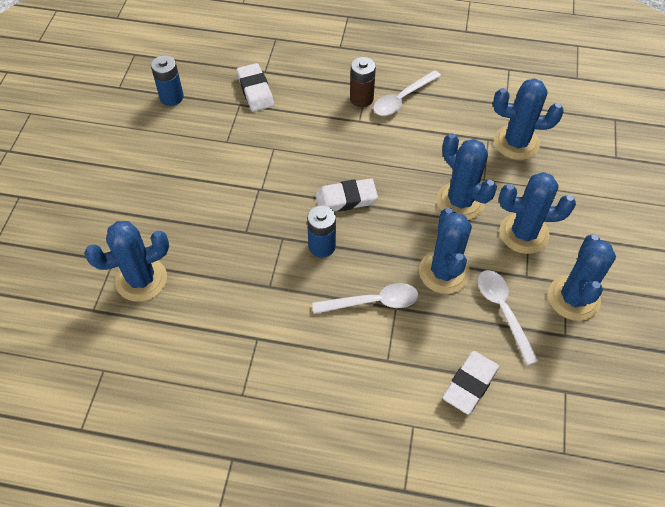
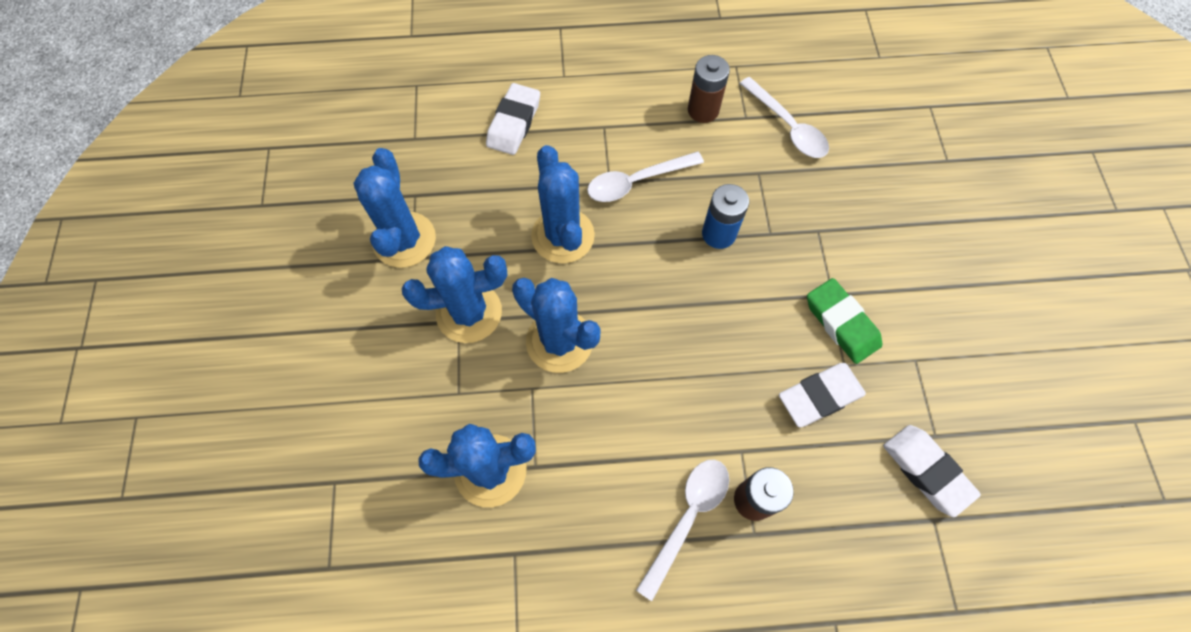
camera: 165 degrees right, 10 degrees up
blue cactus [84,221,169,302] -> none
blue battery [151,55,184,106] -> none
white eraser [315,178,378,212] -> white eraser moved to [779,363,866,427]
white spoon [478,270,539,365] -> white spoon moved to [739,77,829,158]
none -> brown battery [688,55,730,123]
none -> green eraser [807,278,882,364]

